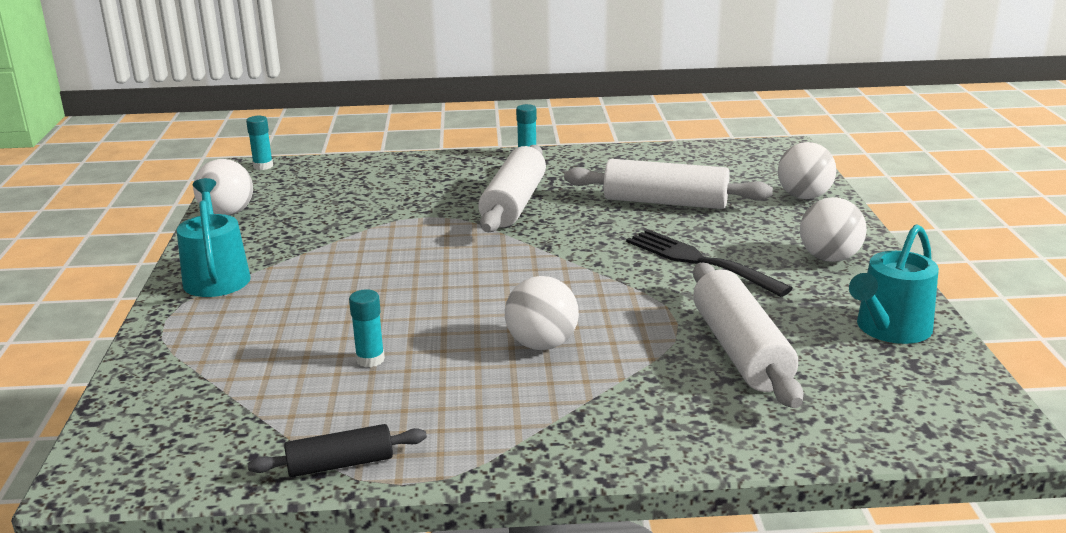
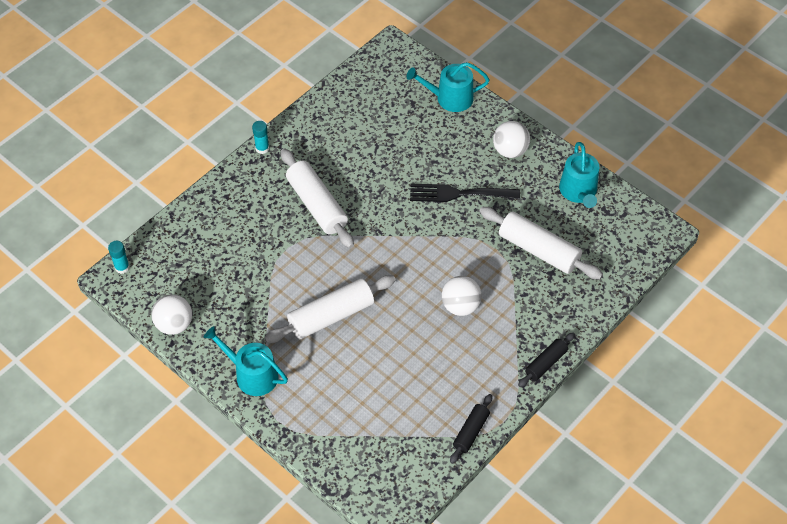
camera: 45 degrees left, 30 degrees up
turquoise glue stick [349,289,385,367] -> none
white rolling pin [564,159,773,209] -> white rolling pin moved to [264,275,396,343]
white ball [778,142,836,199] -> turquoise watering can [407,62,489,112]
none -> black rolling pin [518,332,575,387]

